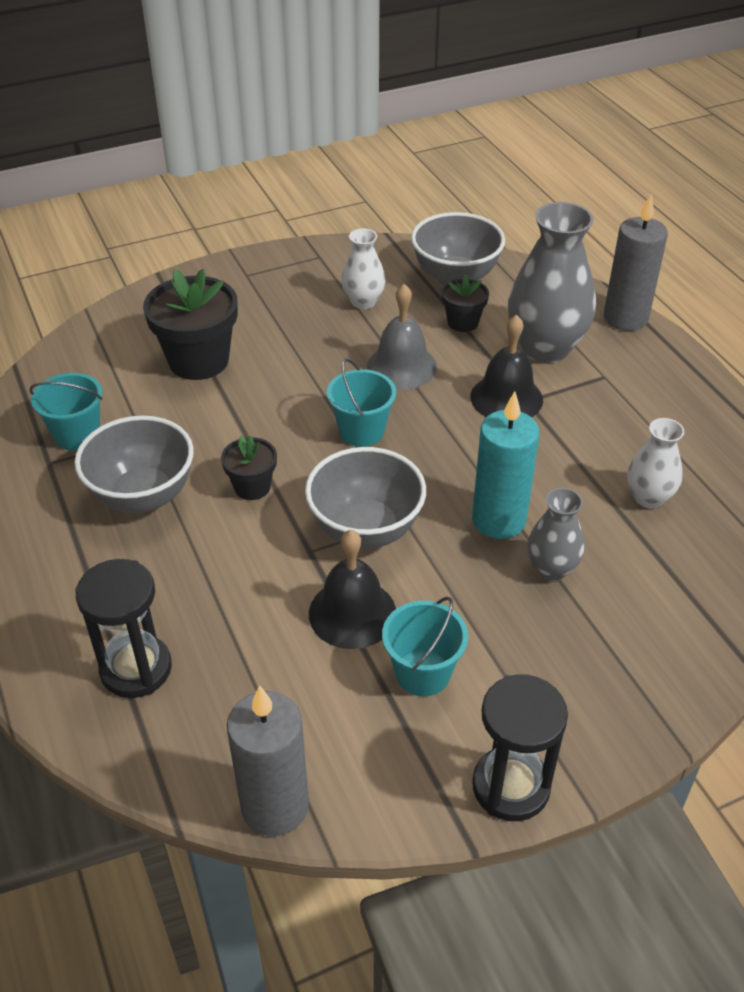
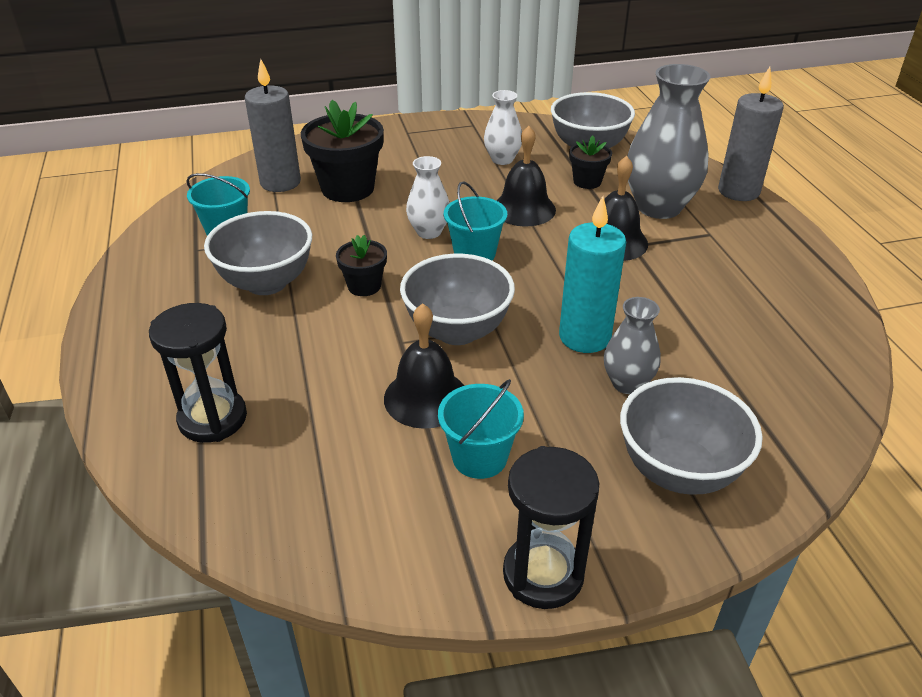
camera: 10 degrees right, 5 degrees down
grey candle [227,685,309,836] -> grey candle moved to [245,59,301,192]
grey bell [367,284,437,390] -> black bell [496,126,556,226]
white vase [628,418,684,508] -> white vase moved to [406,156,450,239]
none -> grey bowl [620,377,763,495]

